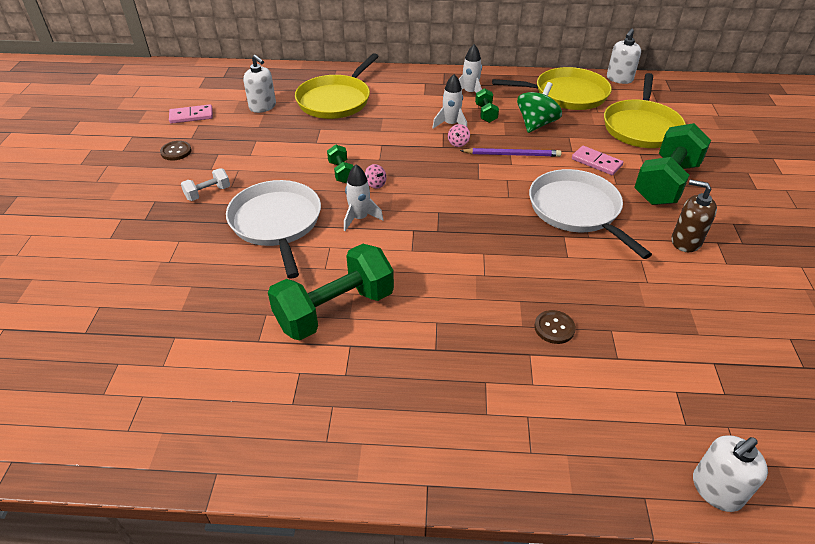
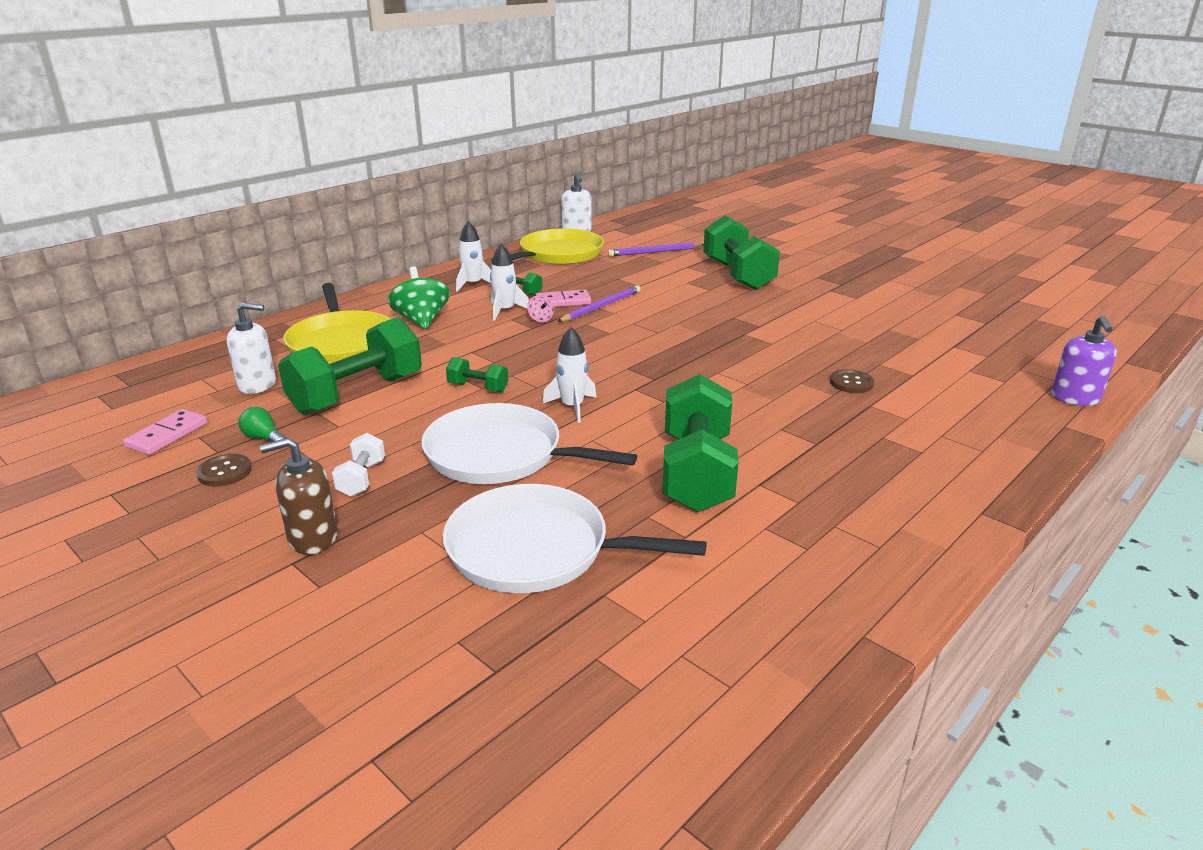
camera: 50 degrees left, 15 degrees down
pink spinning top [365,164,386,189] -> none
green spinning top [517,82,562,133] -> green spinning top moved to [388,266,450,329]
white pan [529,169,652,259] -> white pan moved to [443,484,707,593]
pink domino [572,146,623,175] -> pink domino moved to [536,290,591,307]
yellow pan [604,73,686,148] -> purple pencil [608,242,704,256]
brown soap dispenser [672,179,717,252] -> brown soap dispenser moved to [260,438,338,555]
white soap dispenser [693,435,768,512] -> purple soap dispenser [1051,316,1117,406]
none -> green light bulb [238,407,286,442]
none -> green dumbbell [278,317,422,415]

